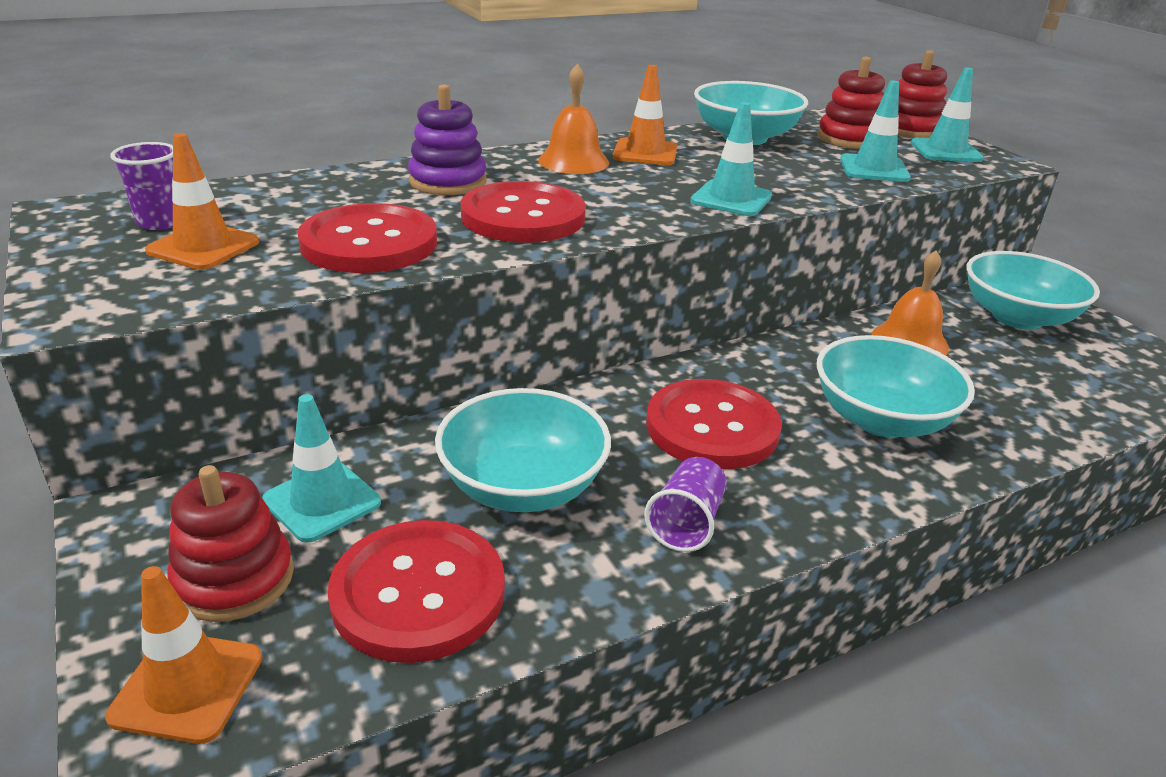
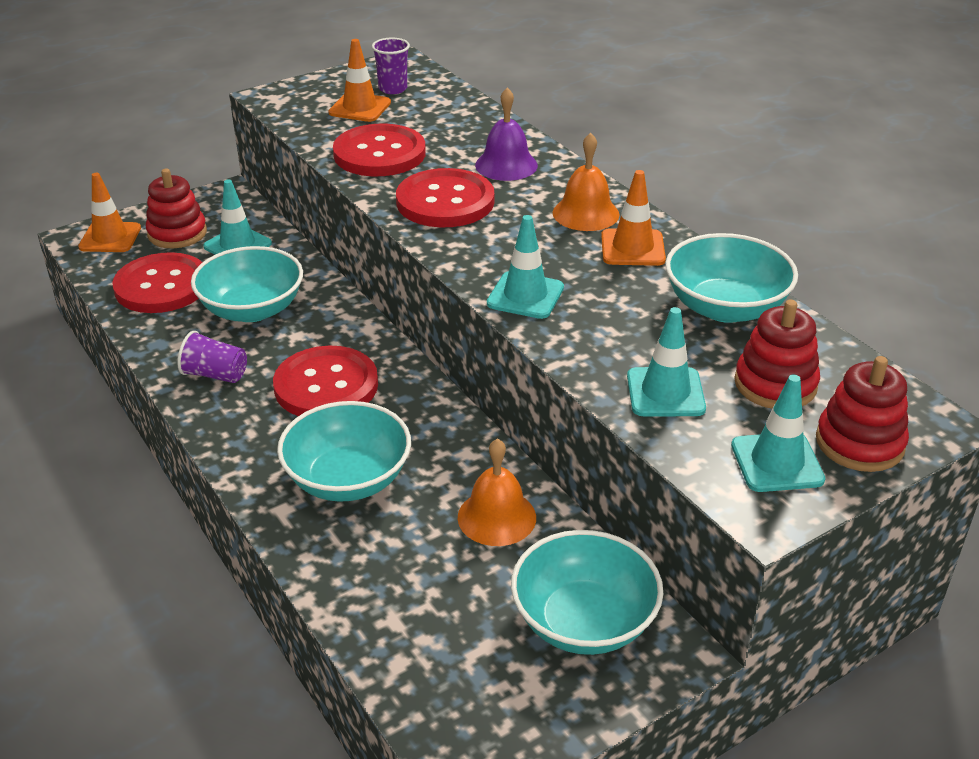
camera: 85 degrees right, 5 degrees up
purple stacking toy [408,84,487,195] -> purple bell [475,88,538,181]

